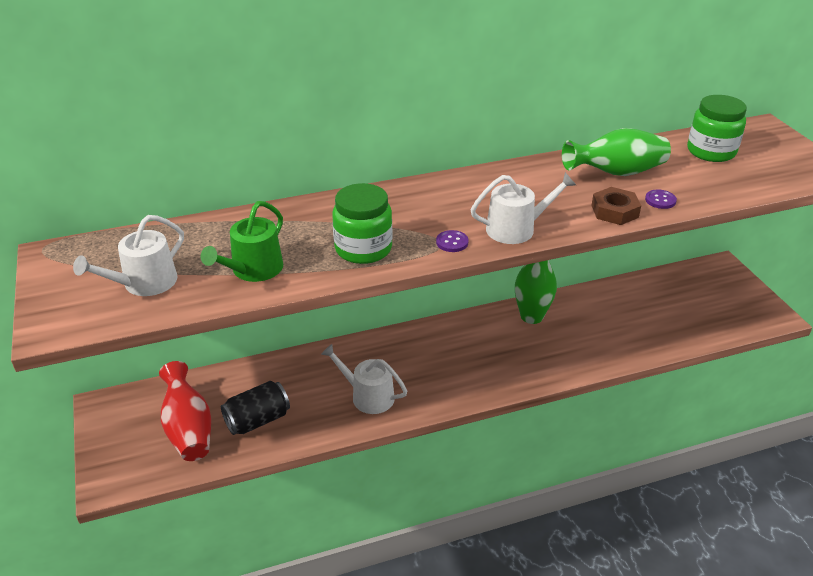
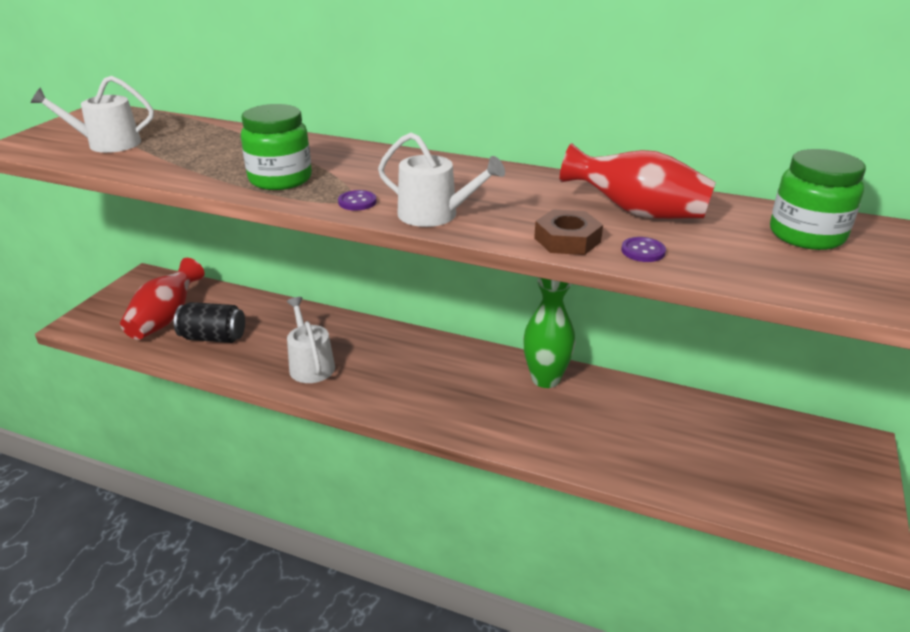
camera: 40 degrees right, 5 degrees down
green watering can [201,201,283,282] -> none
green vase [562,128,671,176] -> red vase [560,143,716,219]

